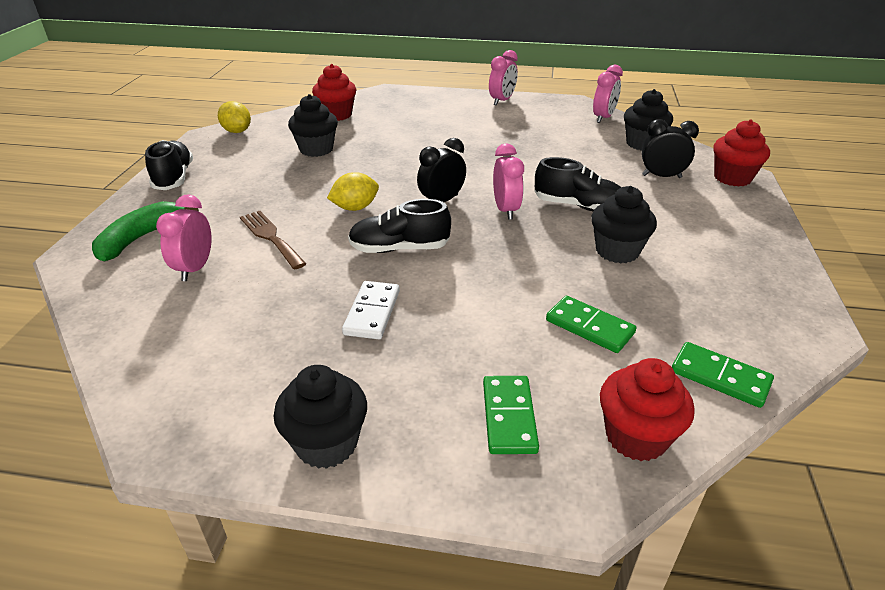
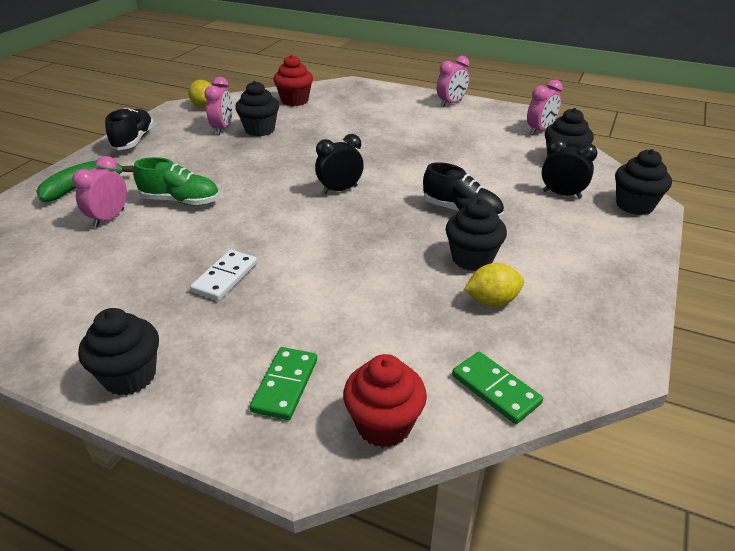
camera: 15 degrees right, 0 degrees up
brown fork [240,211,306,269] -> green shoe [133,157,219,206]
yellow lemon [327,172,379,211] -> yellow lemon moved to [464,263,524,307]
black shoe [348,199,451,253] -> none
pink clock [493,143,524,220] -> pink clock moved to [204,77,232,135]
green domino [546,296,636,353] -> none
red cupcake [713,119,770,186] -> black cupcake [615,149,672,215]

